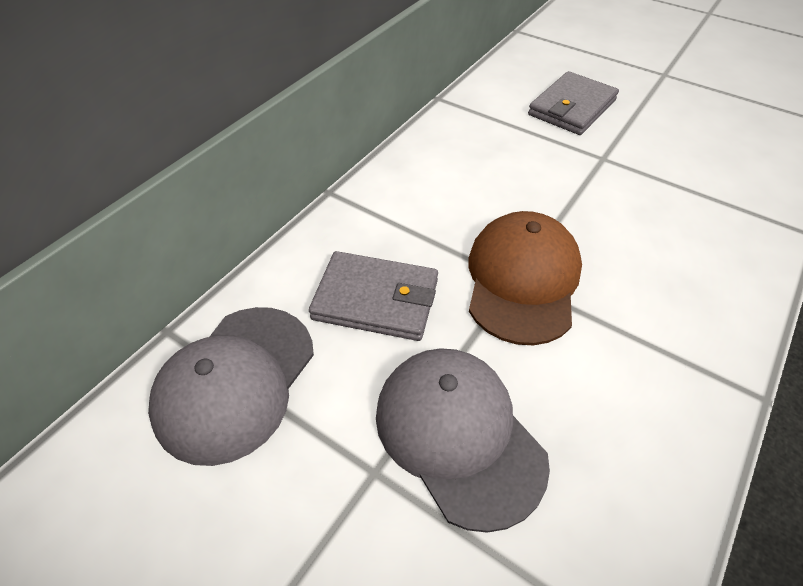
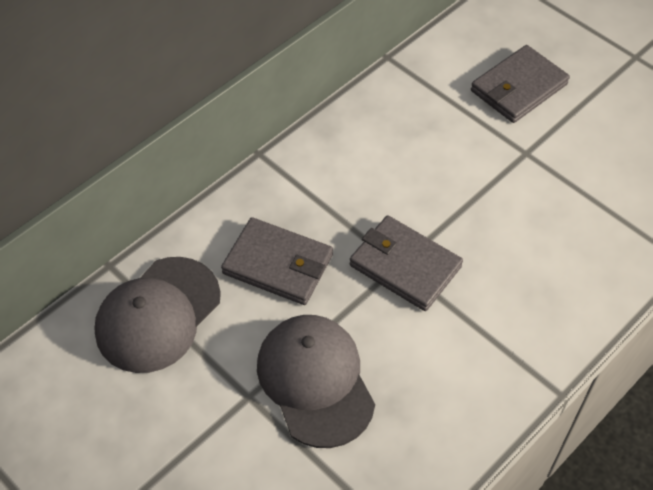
camera: 10 degrees right, 5 degrees up
brown cap [469,211,582,345] -> grey wallet [350,215,463,311]

